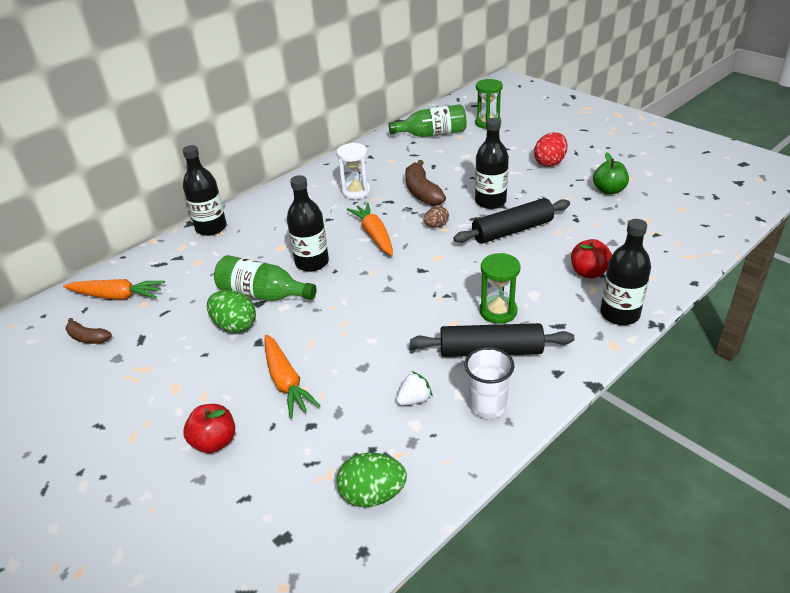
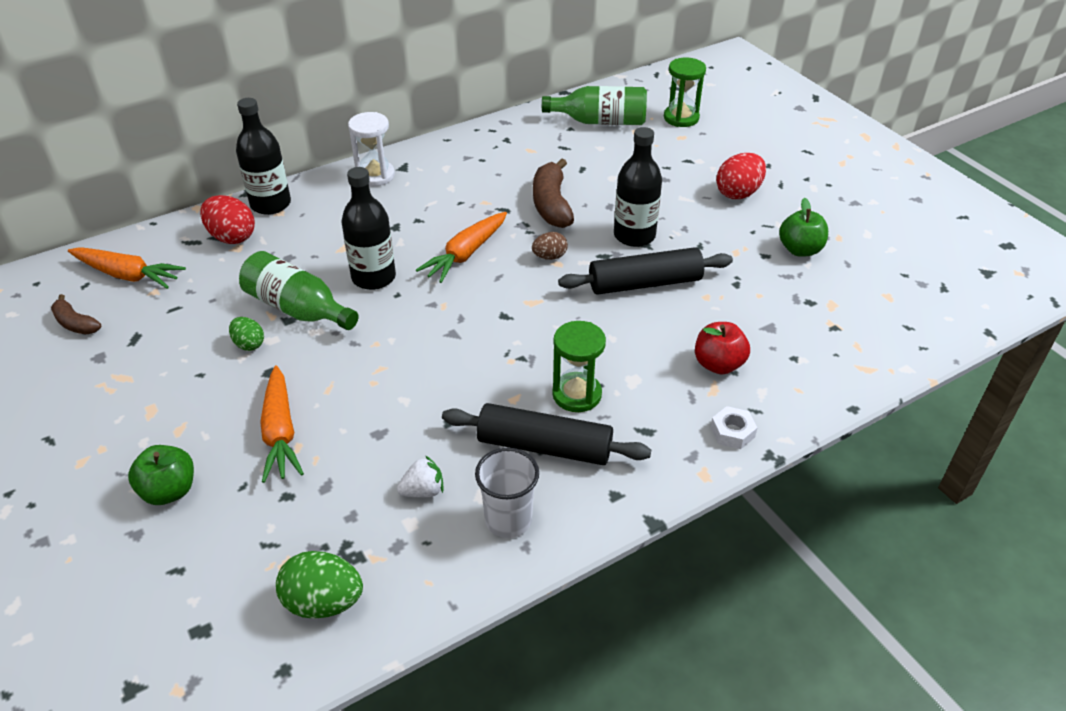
camera: 10 degrees right, 5 degrees up
red apple [183,404,235,453] -> green apple [128,445,194,505]
green egg [207,290,256,333] -> green egg [229,317,264,351], size x0.60
white hourglass [337,143,371,199] -> white hourglass moved to [348,112,395,186]
orange carrot [347,203,393,256] -> orange carrot turned 135 degrees counterclockwise [416,212,507,283]
black bottle [600,219,651,325] -> white nut [710,406,757,449]
none -> red egg [200,195,255,244]

